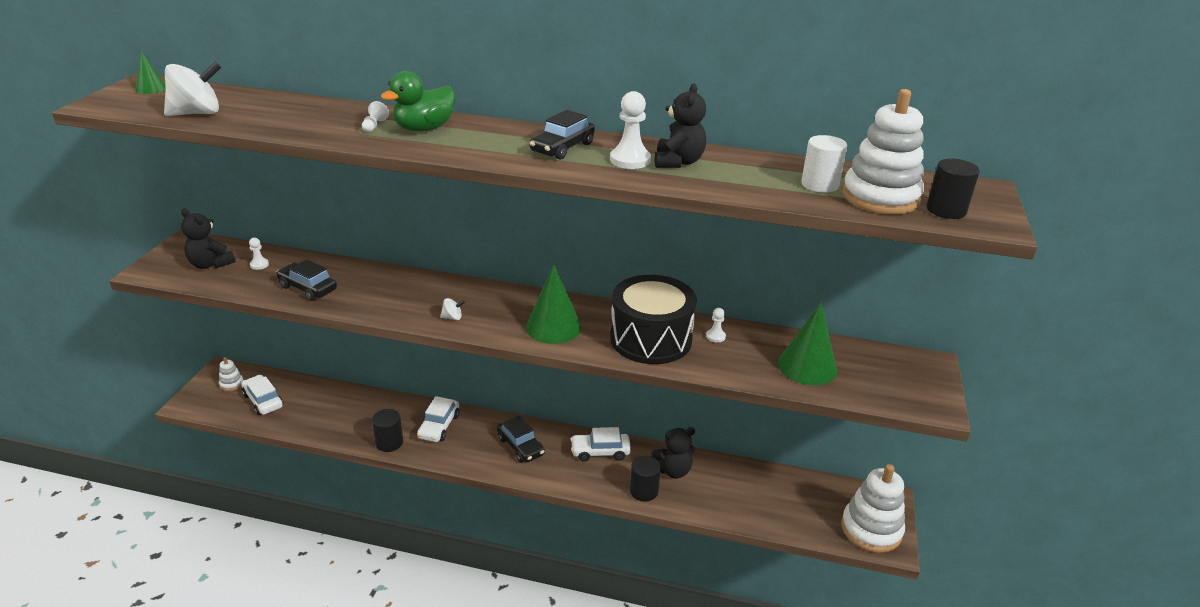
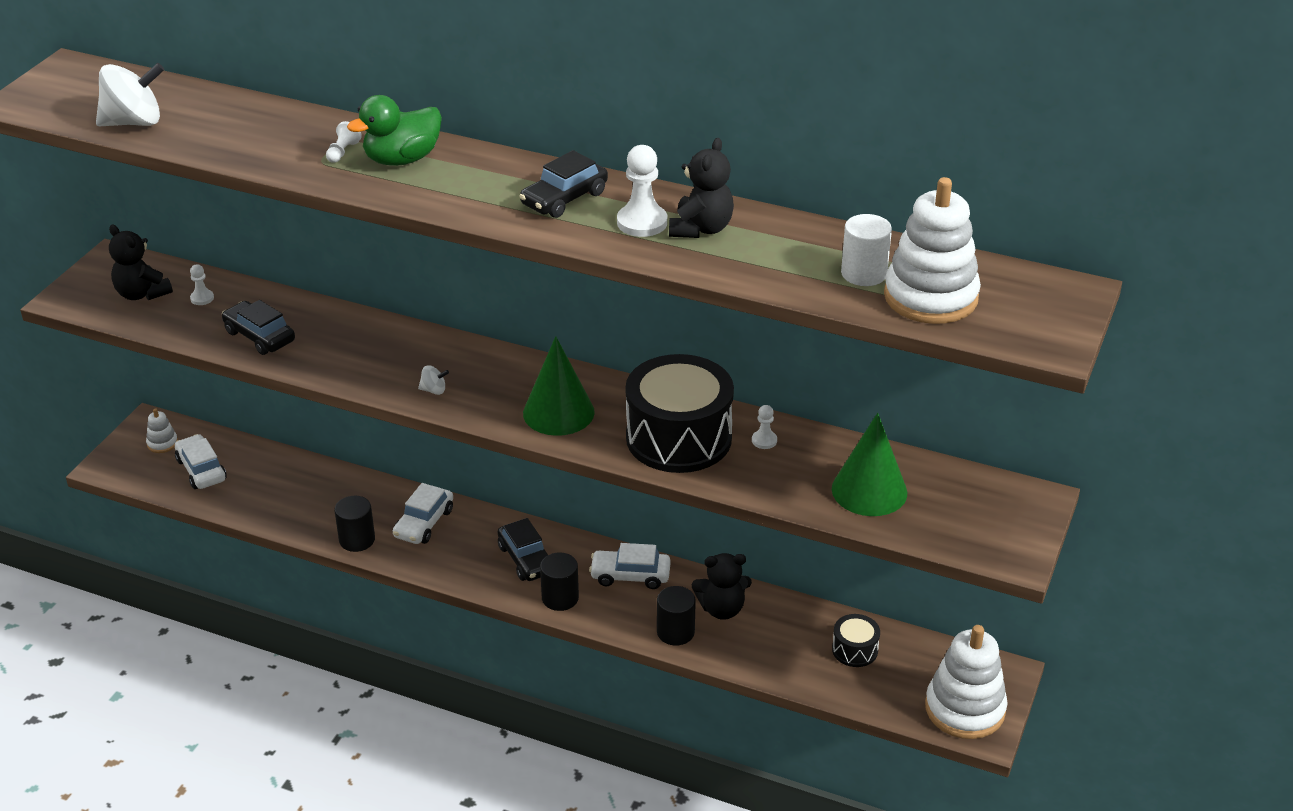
camera: 10 degrees right, 5 degrees up
green cone [136,51,166,94] -> none
black cylinder [927,158,980,219] -> black cylinder moved to [540,552,579,611]
none -> black drum [832,614,880,667]

